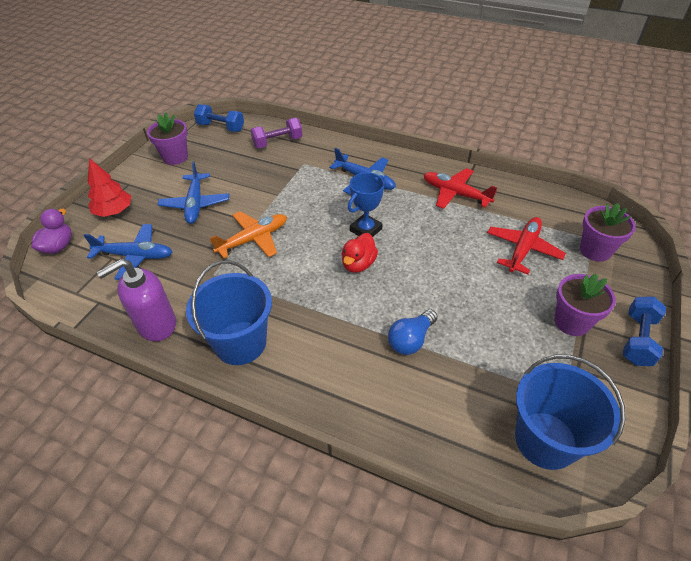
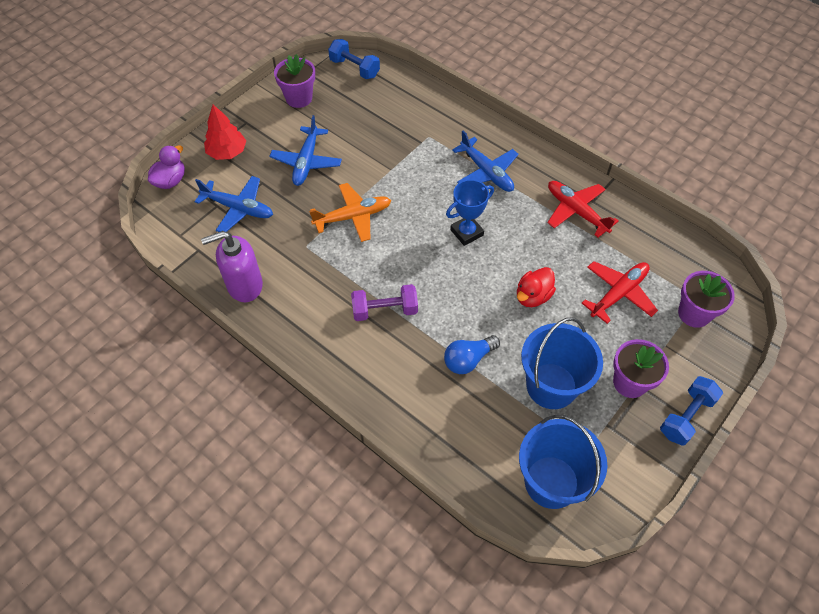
camera: 15 degrees right, 10 degrees up
blue bucket [186,260,272,365] -> blue bucket moved to [521,317,603,409]
purple dumbbell [250,118,303,148] -> purple dumbbell moved to [351,284,418,321]
red duck [342,233,378,273] -> red duck moved to [517,267,556,307]

